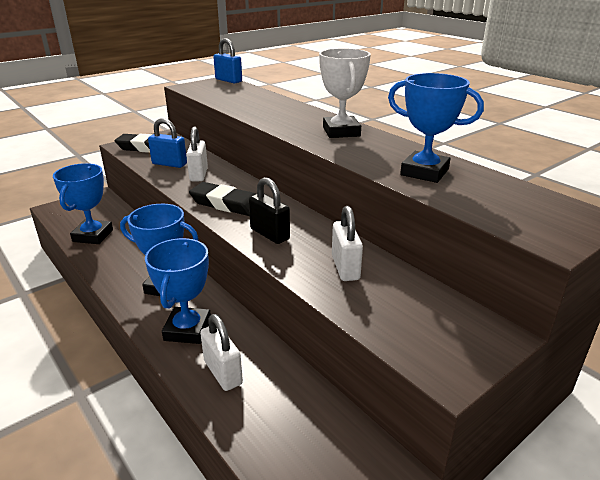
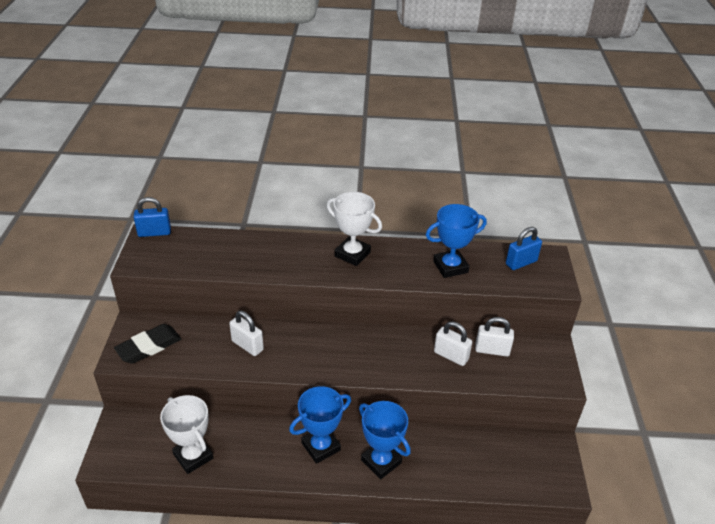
camera: 50 degrees left, 10 degrees up
blue trophy [53,163,113,244] -> white trophy [160,395,213,474]
blue padlock [148,118,187,168] -> blue padlock moved to [506,227,542,270]
black eraser [189,182,255,216] -> none
white padlock [200,314,243,391] -> white padlock moved to [475,317,514,356]
black padlock [249,177,290,244] -> none

